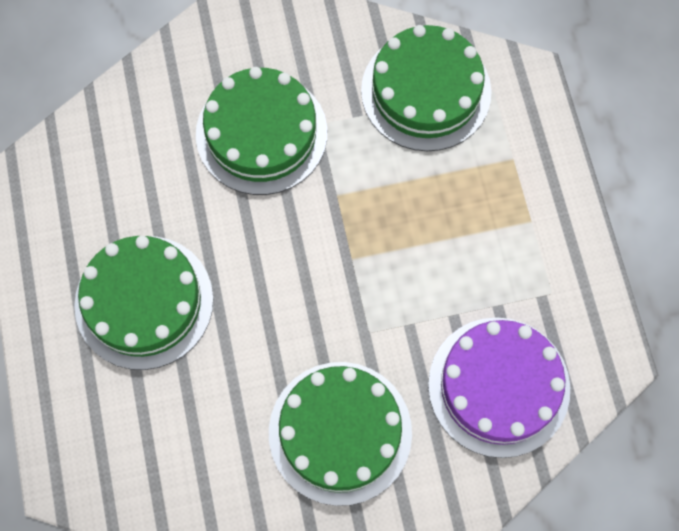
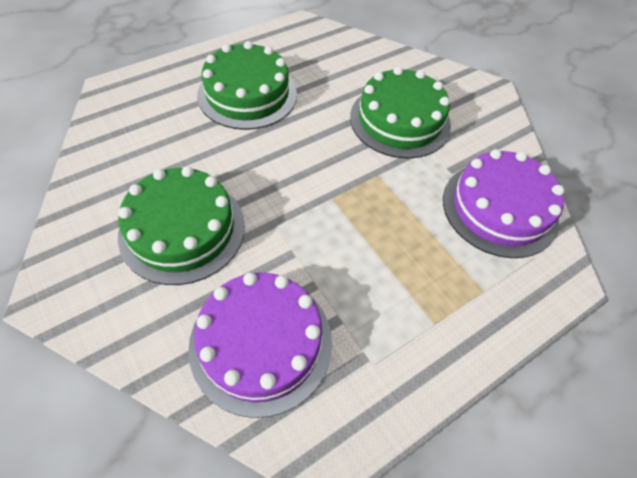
camera: 65 degrees right, 15 degrees down
green cake [361,25,492,151] -> purple cake [443,149,564,258]

